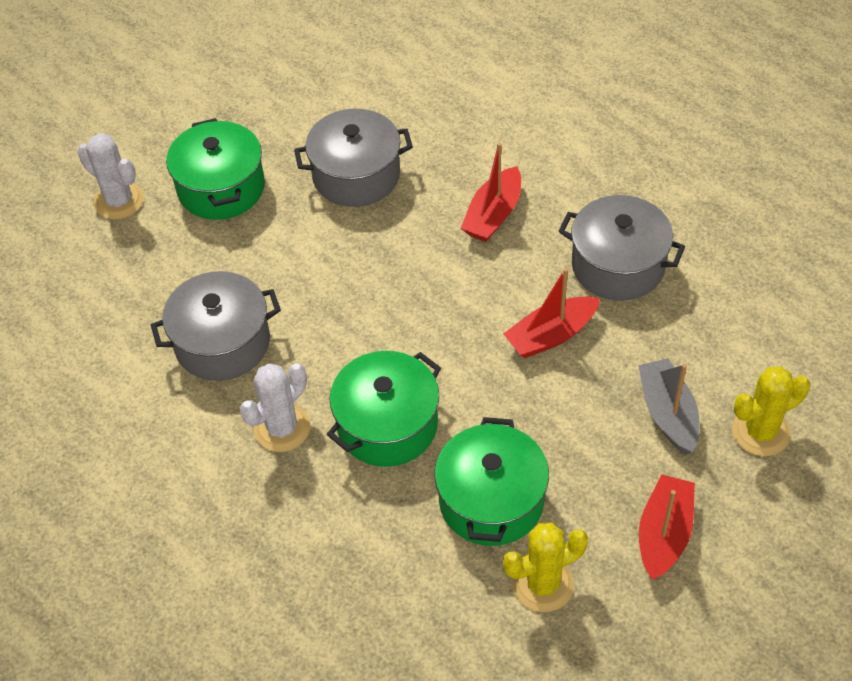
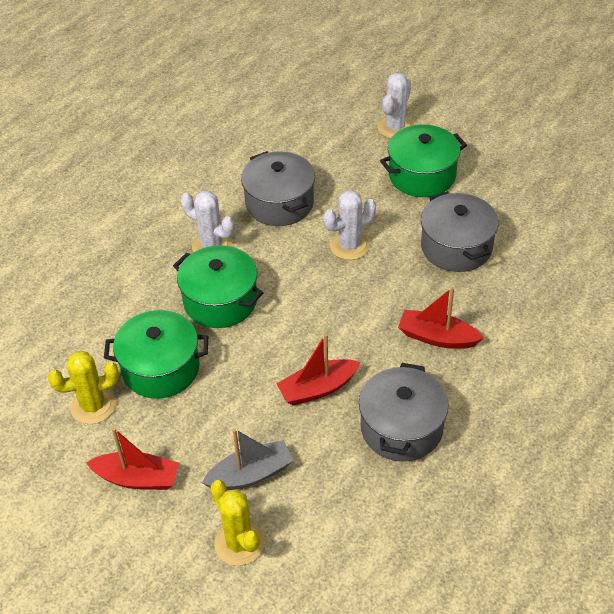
camera: 80 degrees right, 5 degrees down
red boat [503,268,600,358] -> red boat turned 75 degrees counterclockwise [276,334,361,406]
yellow cactus [503,523,588,612] -> yellow cactus turned 75 degrees counterclockwise [48,351,119,424]
none -> white cactus [324,190,376,260]

